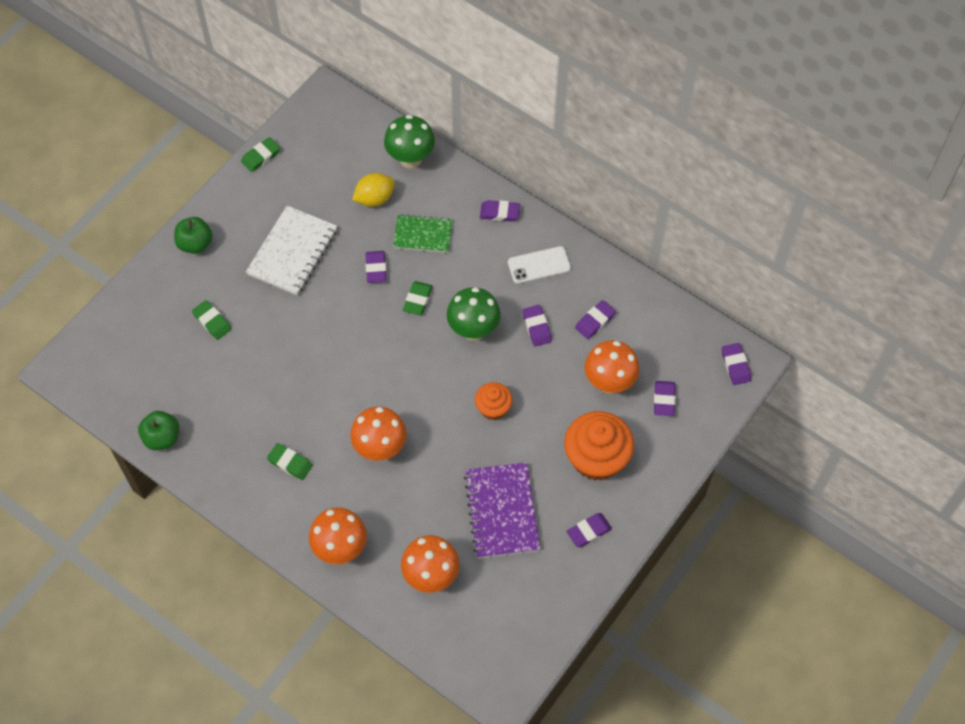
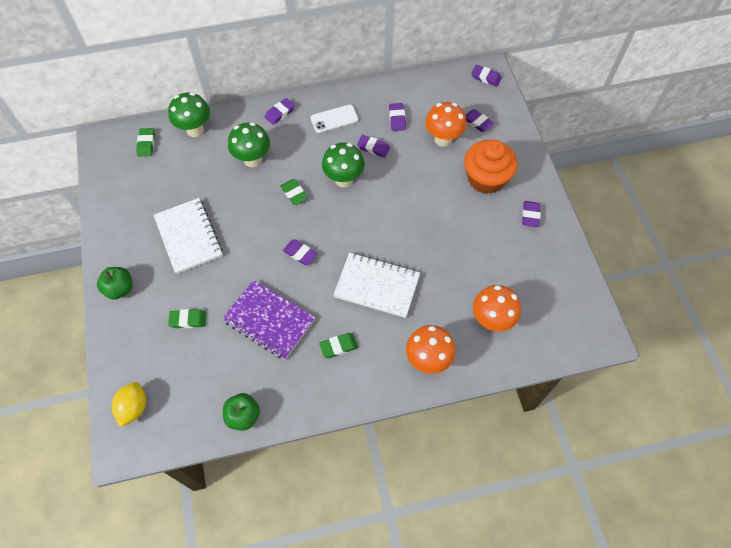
camera: 50 degrees left, 0 degrees up
green eraser [241,137,280,172] -> green eraser moved to [136,128,155,157]
orange mushroom [350,407,407,461] -> white notebook [333,253,420,318]
yellow lemon [352,173,395,207] -> yellow lemon moved to [111,382,146,427]
purple eraser [365,251,386,283] -> purple eraser moved to [283,239,317,265]
green notebook [393,214,453,253] -> green mushroom [228,122,270,167]
purple notebook [464,462,540,558] -> purple notebook moved to [222,280,315,360]
orange cupcake [475,382,512,420] -> none
white phone [508,246,571,284] -> white phone turned 45 degrees clockwise [310,104,358,133]

